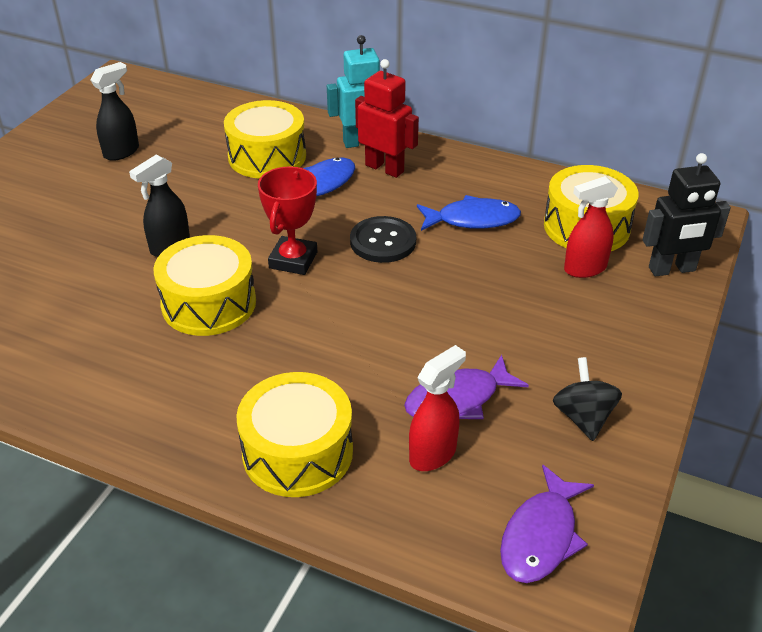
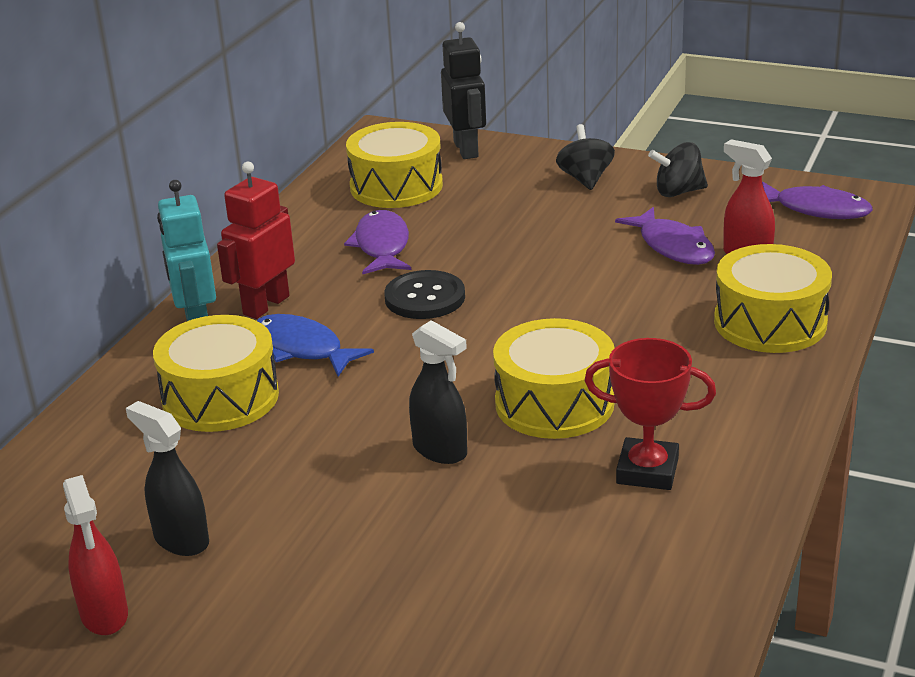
camera: 90 degrees left, 10 degrees down
red trophy [258,167,317,275] -> red trophy moved to [584,338,716,490]
blue fish [417,195,521,231] -> purple fish [344,210,411,275]
red spray bottle [564,176,618,278] -> red spray bottle moved to [63,475,128,635]
none -> black spinning top [556,124,615,190]

